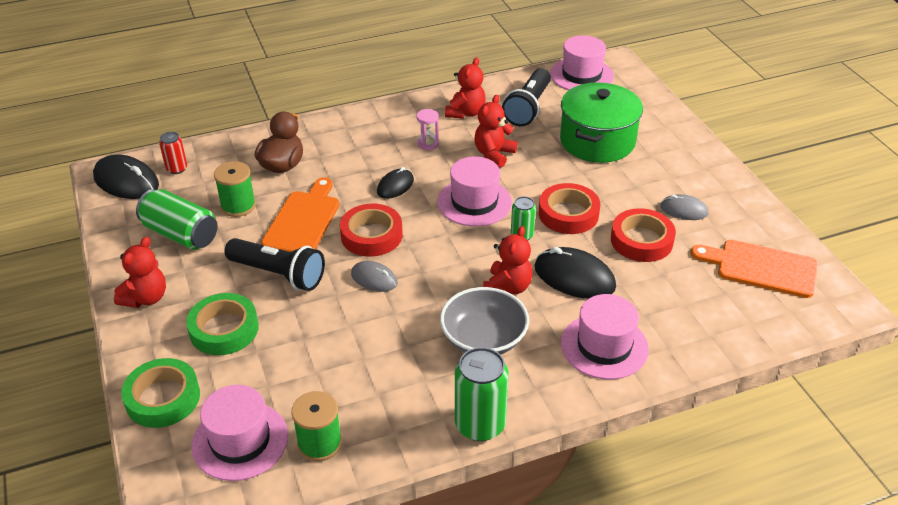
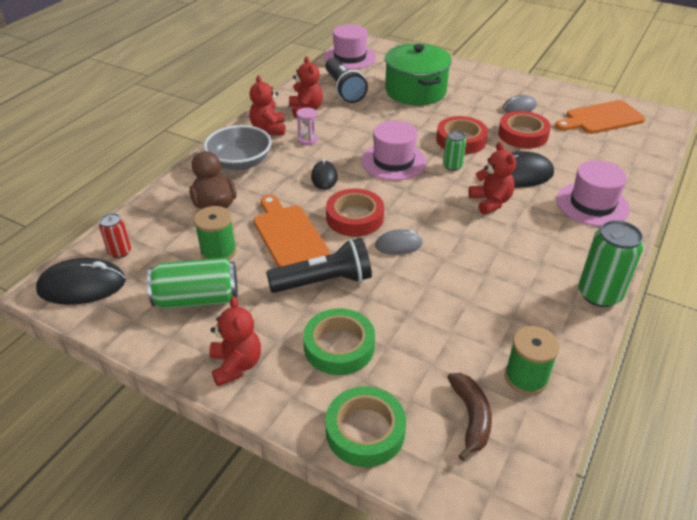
camera: 40 degrees left, 0 degrees up
pink hat [191,385,288,481] -> brown banana [447,373,492,461]
grey bowl [440,287,529,355] -> grey bowl moved to [204,125,272,170]
red teddy bear [474,95,518,168] -> red teddy bear moved to [249,75,286,135]

